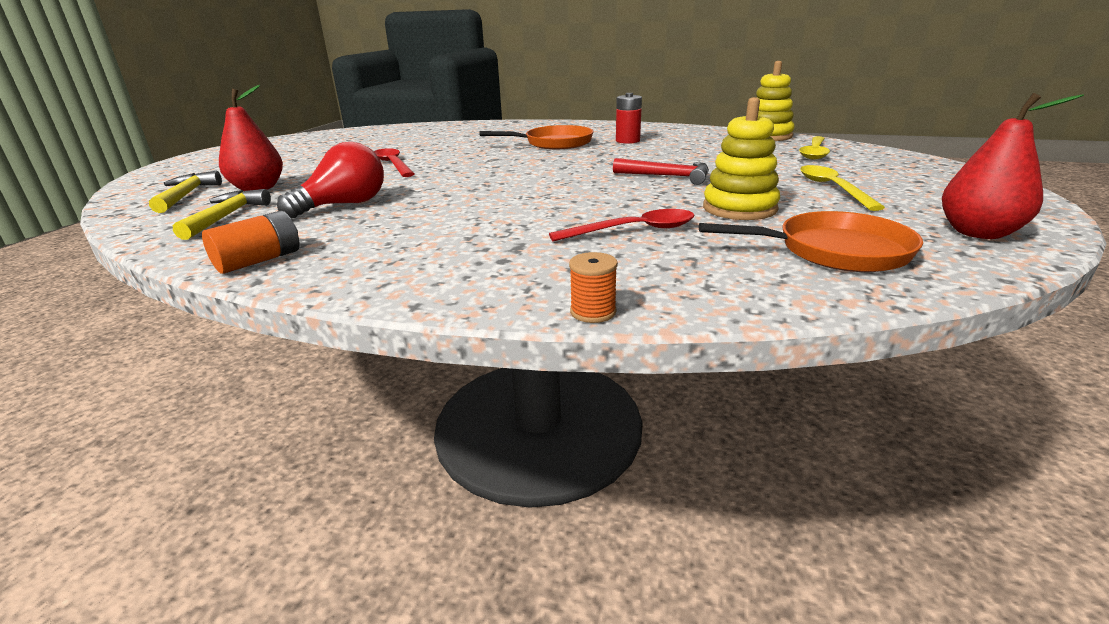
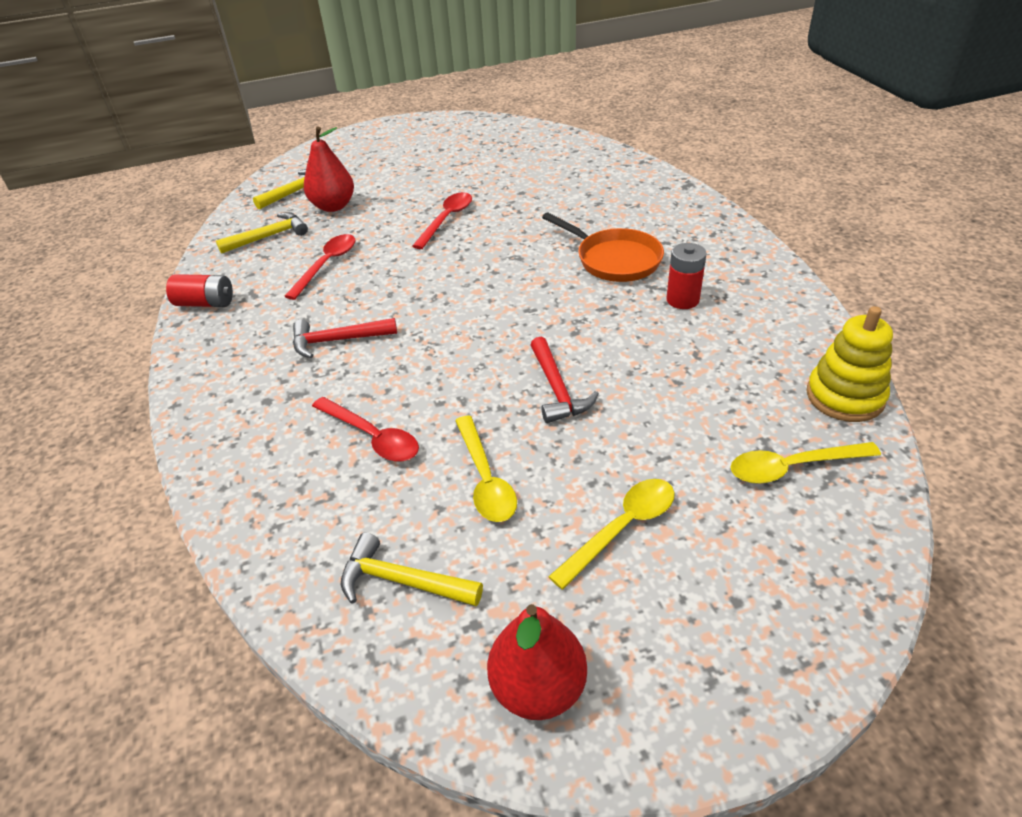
camera: 55 degrees right, 15 degrees up
orange battery [202,211,300,274] -> red battery [166,274,233,307]
red light bulb [277,142,384,218] -> red spoon [284,234,356,300]
orange spool [569,252,618,323] -> none
orange pan [699,211,923,272] -> yellow hammer [341,533,483,606]
yellow stacking toy [703,97,780,220] -> yellow spoon [455,416,517,522]
none -> red hammer [293,318,397,358]

